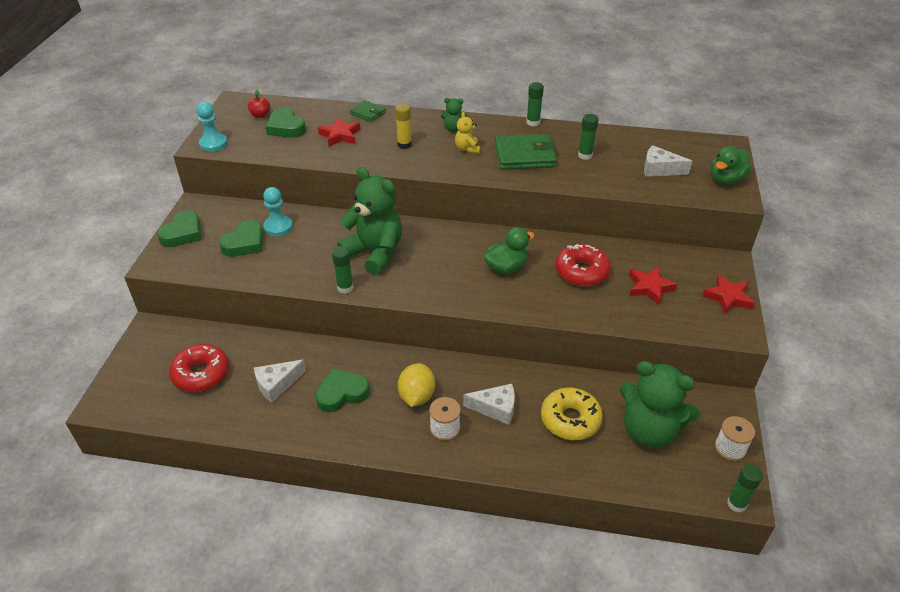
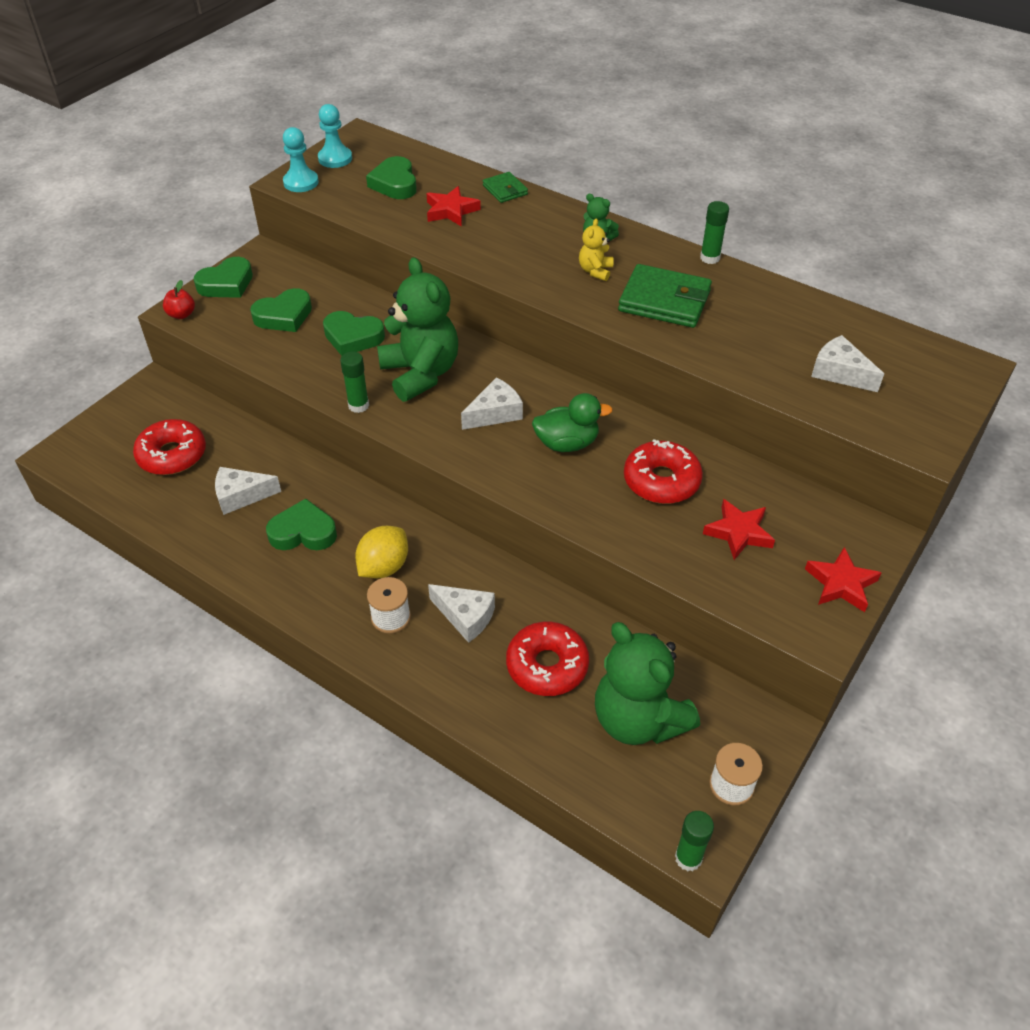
camera: 25 degrees right, 5 degrees up
red apple [248,90,270,118] -> red apple moved to [163,280,195,319]
turquoise pawn [263,187,293,236] -> turquoise pawn moved to [318,104,352,168]
yellow glue stick [395,104,412,149] -> none
yellow donut [541,388,603,440] -> red donut [506,622,589,696]
green glue stick [578,114,599,160] -> none
green duck [711,146,751,185] -> none
none -> green heart [323,311,385,356]
none -> white cheese [461,378,523,430]

